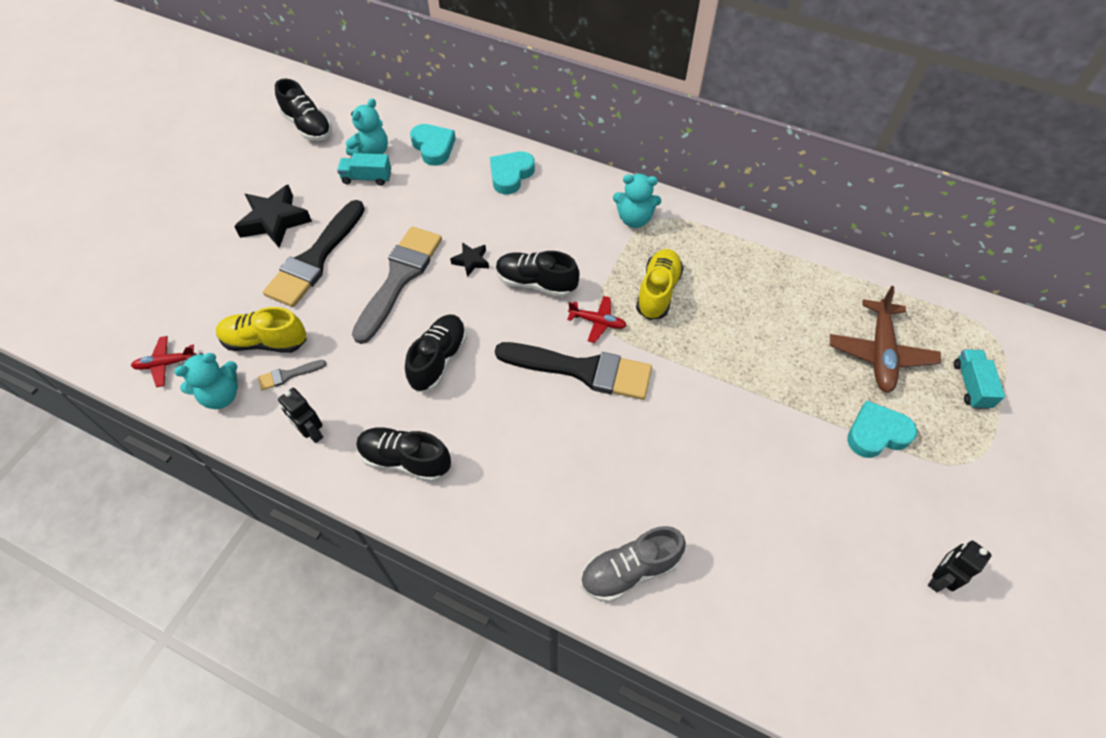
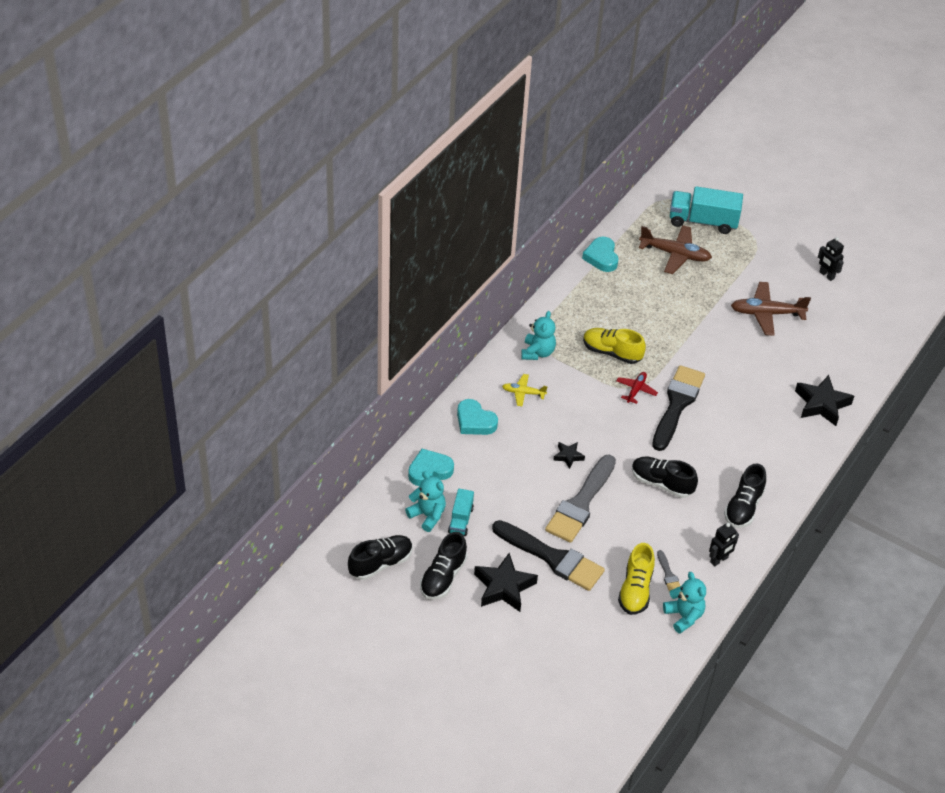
camera: 85 degrees left, 10 degrees down
red plane [131,336,197,387] -> none
grey brush [352,226,442,344] -> grey brush turned 90 degrees counterclockwise [545,455,616,543]
black shoe [496,251,579,297] -> black shoe moved to [420,532,467,600]
grey shoe [581,526,686,602] -> black star [795,375,854,426]
turquoise heart [847,400,917,458] -> turquoise heart moved to [582,237,618,272]
turquoise truck [954,349,1005,409] -> turquoise truck [670,186,743,234], size x1.81
none -> yellow plane [502,374,548,406]
none -> brown plane [731,282,811,336]

